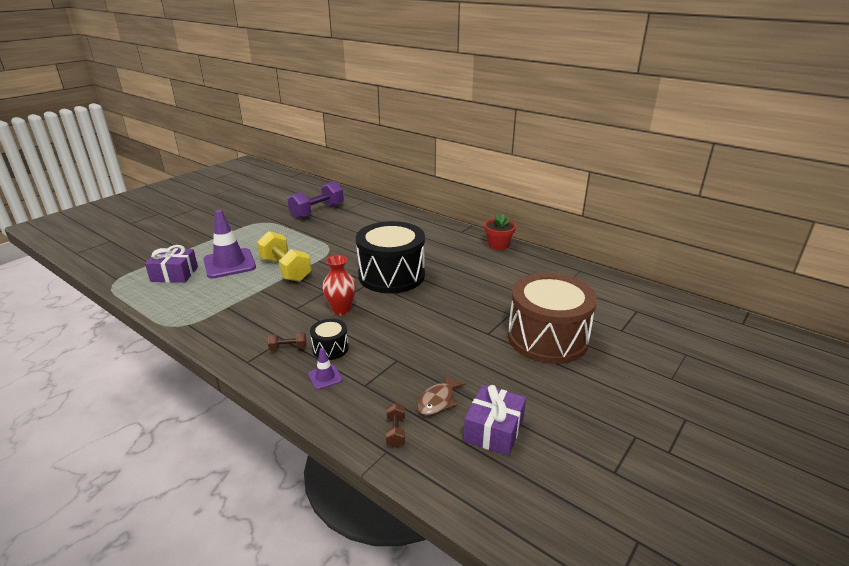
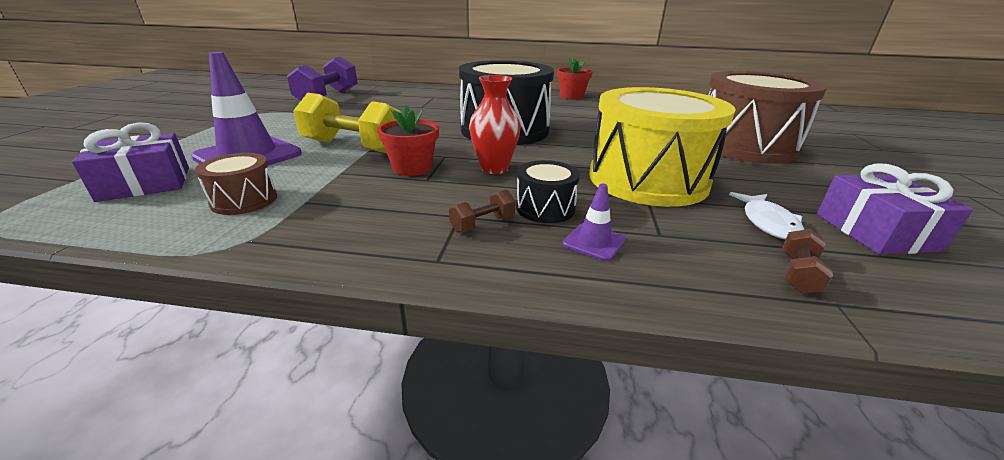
camera: 30 degrees left, 0 degrees up
brown dumbbell [386,403,405,448] -> brown dumbbell turned 60 degrees clockwise [782,229,833,294]
brown fish [417,374,467,415] -> white fish [729,192,804,240]
none -> brown drum [195,153,277,215]
none -> red flower pot [377,105,439,176]
none -> yellow drum [589,87,736,207]

